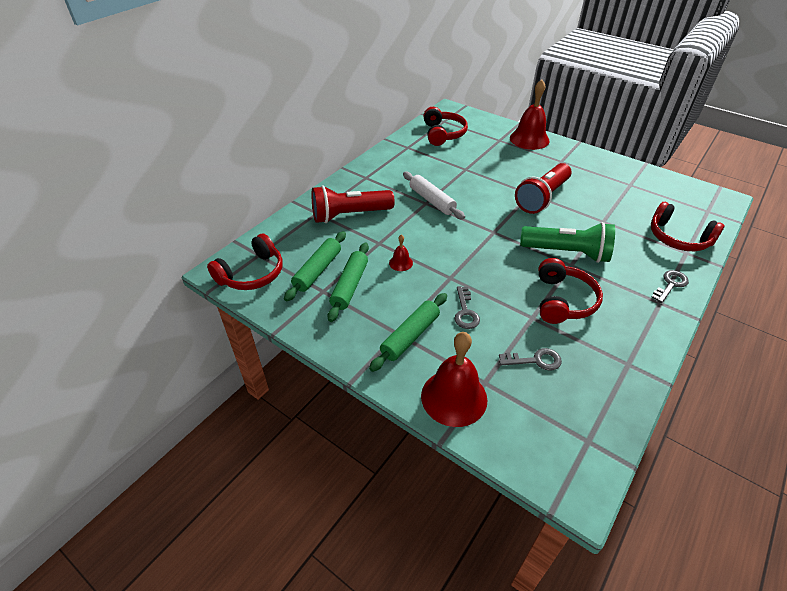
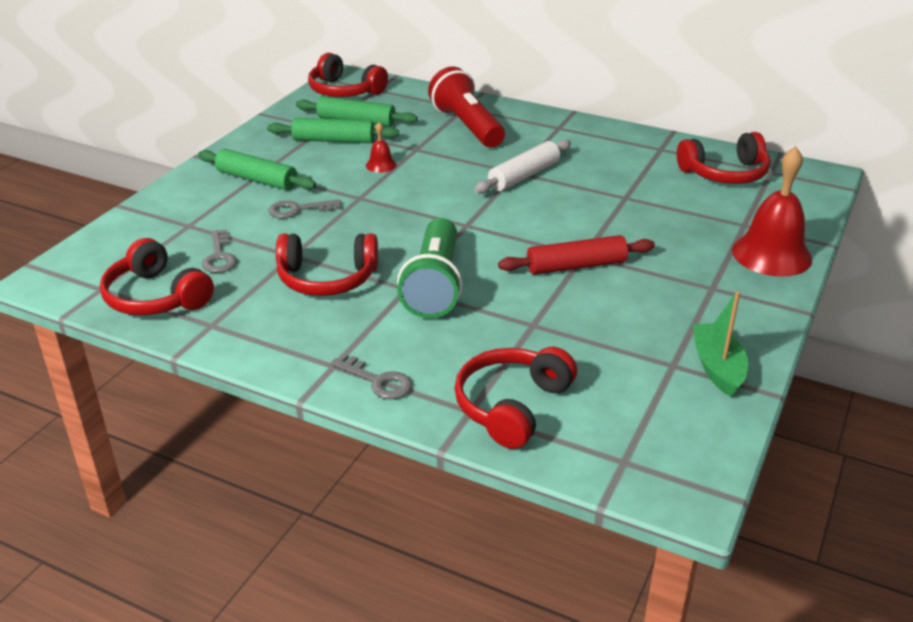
camera: 80 degrees right, 10 degrees down
red bell [421,332,487,427] -> none
red flashlight [515,163,572,214] -> red rolling pin [498,235,655,275]
none -> red headphones [100,238,214,315]
none -> green boat [693,291,748,397]

